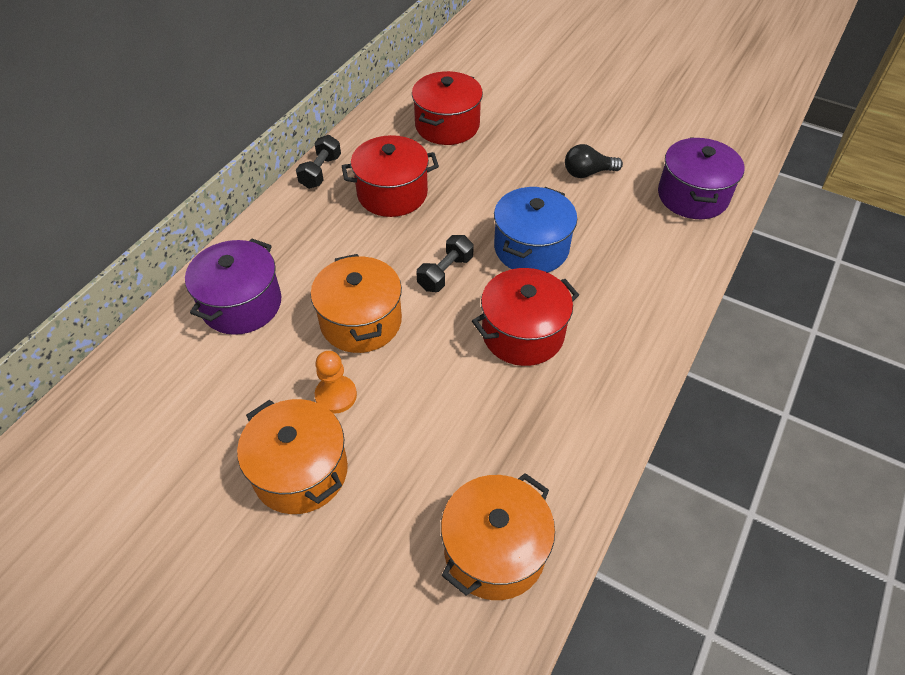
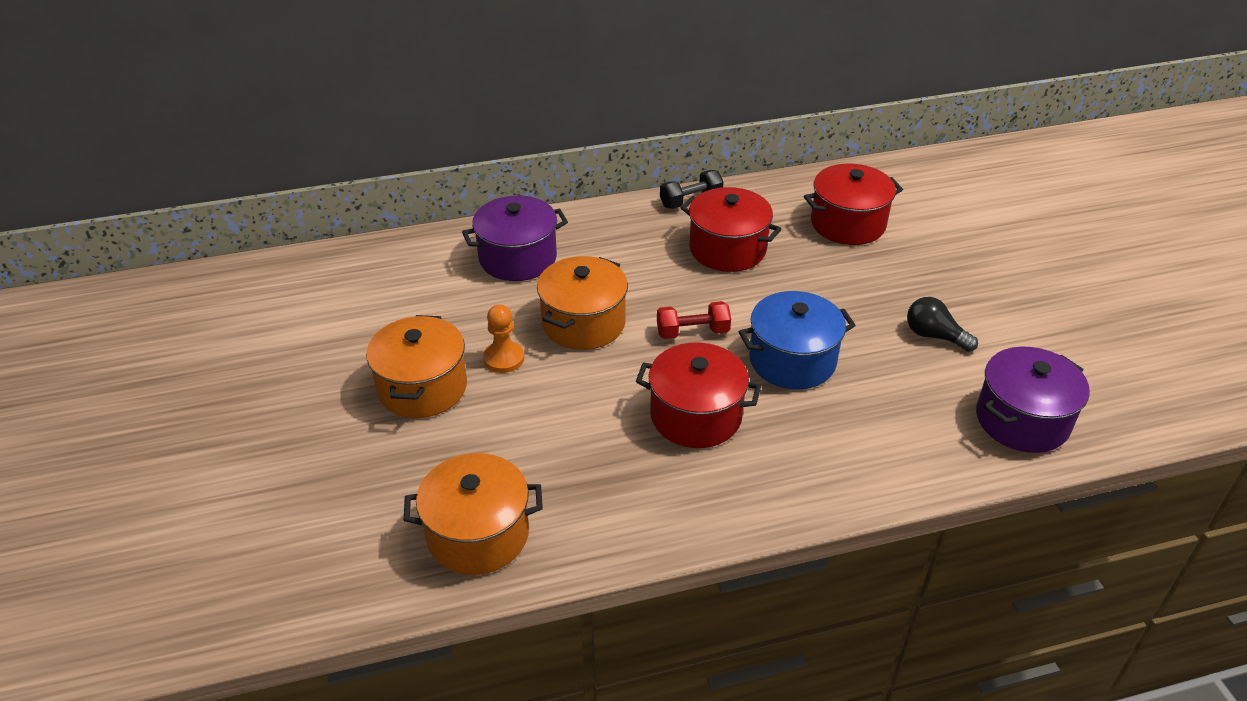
camera: 45 degrees right, 10 degrees down
black dumbbell [417,235,474,292] -> red dumbbell [657,301,731,339]

